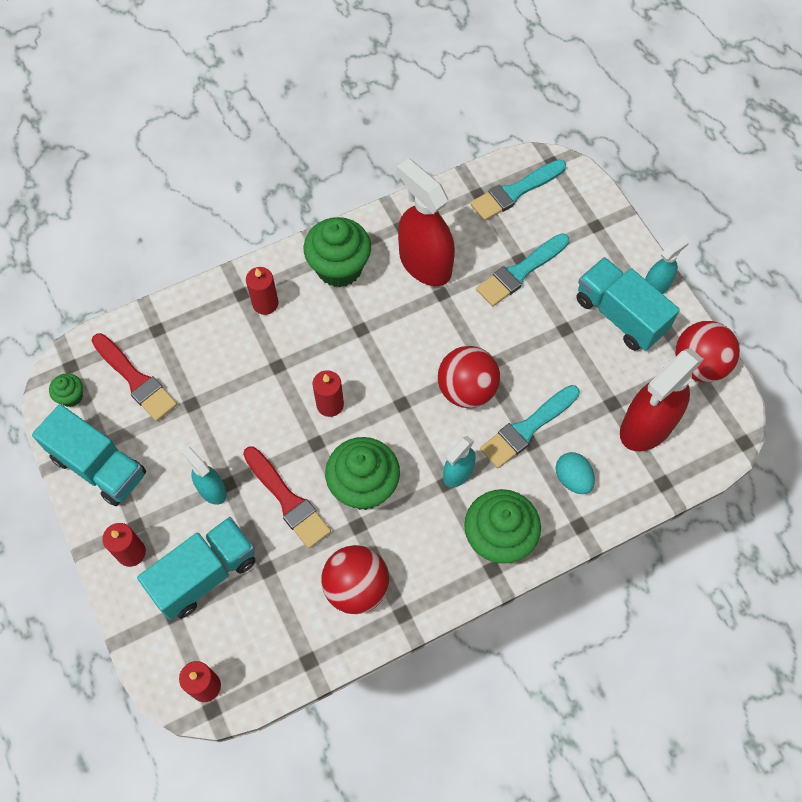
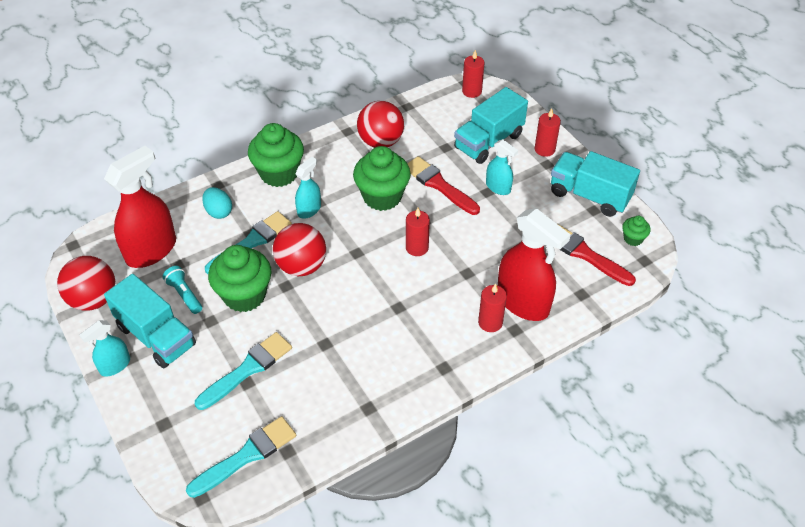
camera: 175 degrees right, 15 degrees down
green cupcake [304,217,371,288] -> green cupcake moved to [208,245,272,312]
red spray bottle [397,158,455,286] -> red spray bottle moved to [498,208,571,321]
none -> turquoise flashlight [162,266,202,314]

